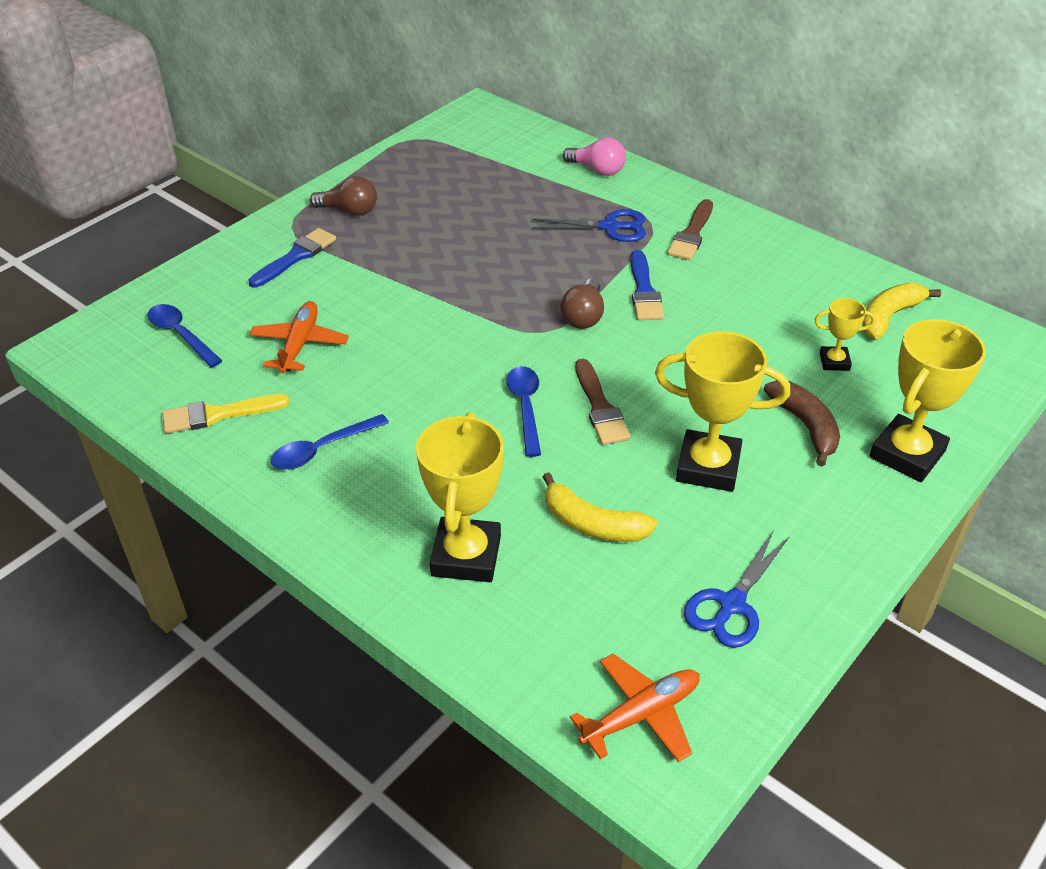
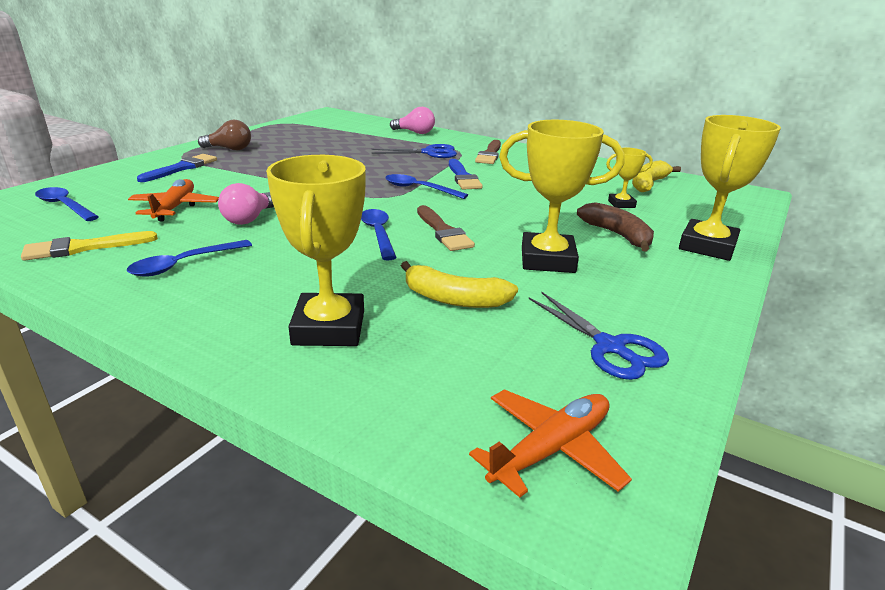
camera: 10 degrees left, 15 degrees down
brown light bulb [560,279,604,329] -> blue spoon [385,174,468,199]
blue scissors [684,530,790,648] -> blue scissors turned 60 degrees counterclockwise [529,292,669,380]
none -> pink light bulb [218,183,274,225]

